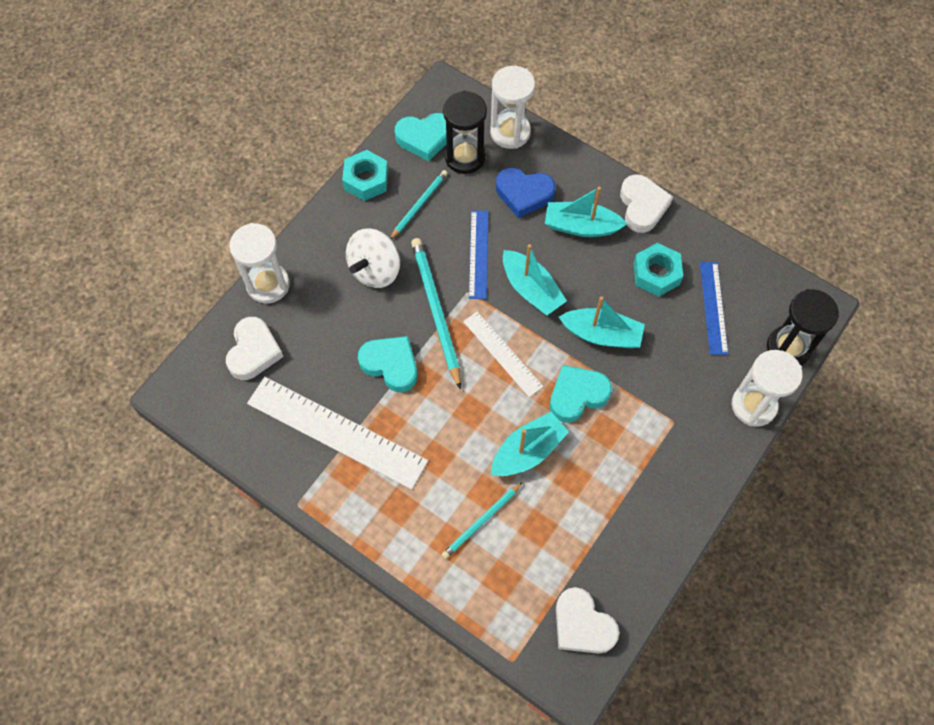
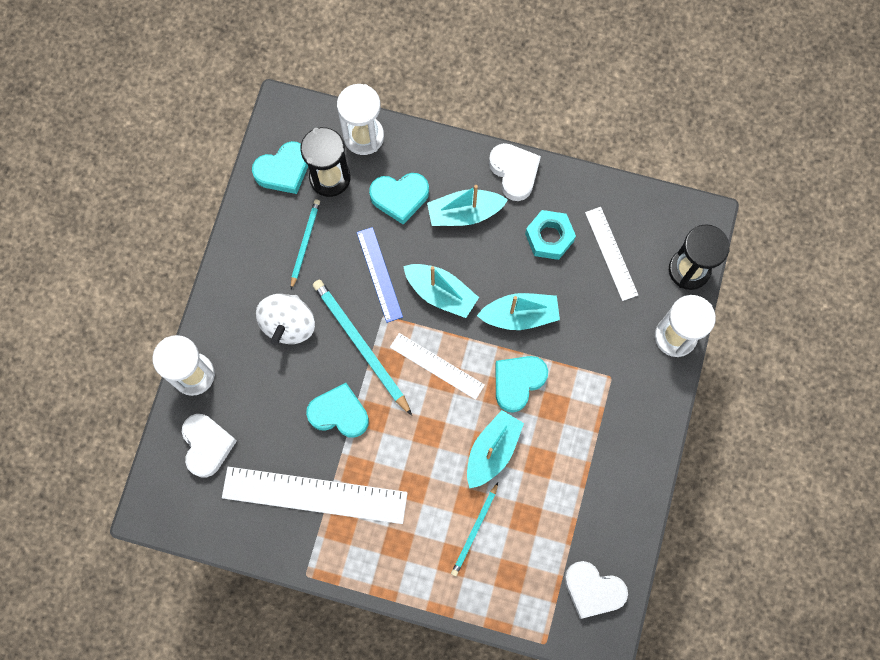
camera: 20 degrees left, 10 degrees up
turquoise nut [342,150,388,201] -> none
blue heart [496,168,555,218] -> turquoise heart [369,173,429,225]
blue ruler [700,262,728,355] -> white ruler [585,207,638,301]

